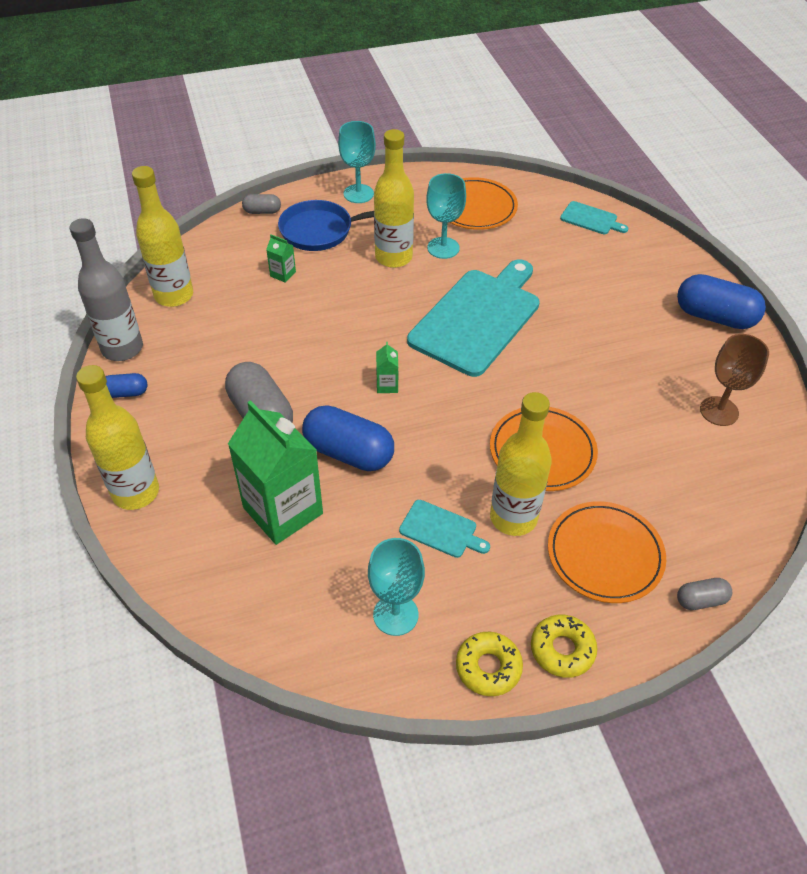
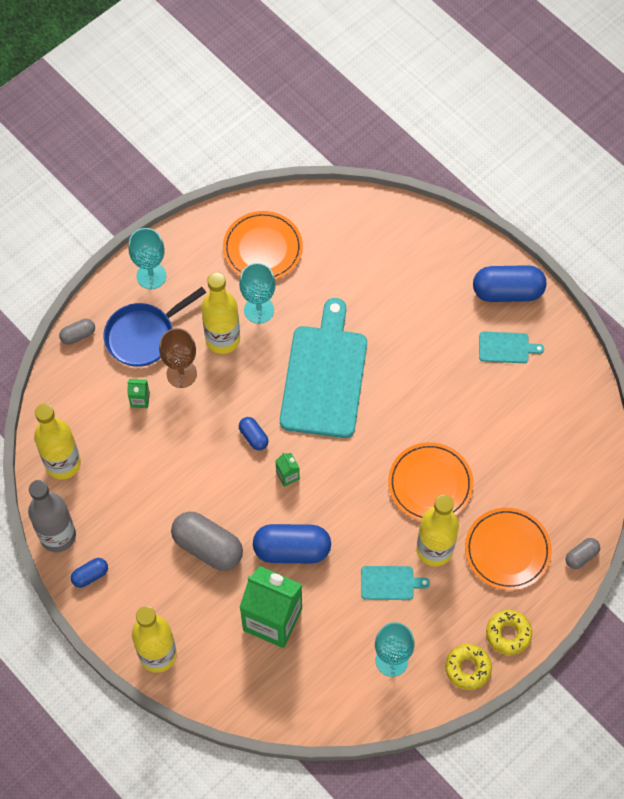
camera: 25 degrees left, 15 degrees up
turquoise cutting board [560,201,628,234] -> turquoise cutting board moved to [479,332,544,363]
brown goblet [700,334,769,426] -> brown goblet moved to [159,328,197,388]
none -> blue capsule [239,417,269,450]

